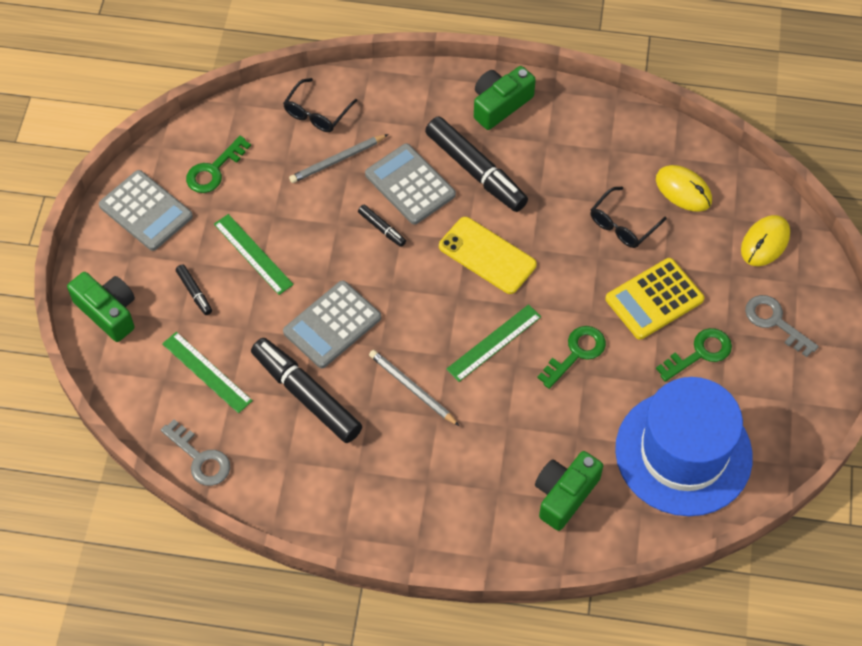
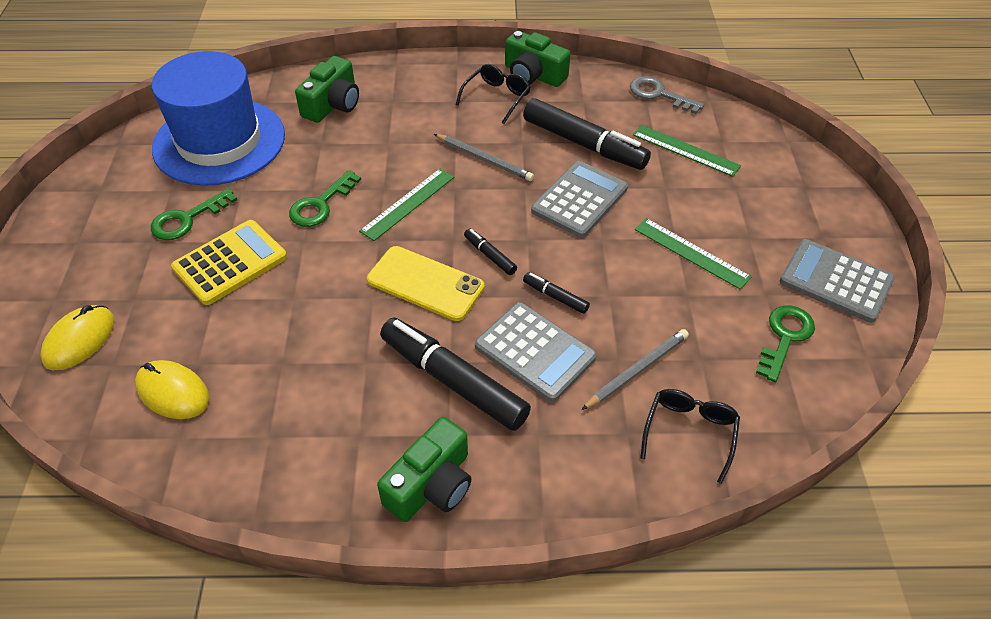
camera: 170 degrees right, 10 degrees down
green camera [67,272,135,342] -> green camera moved to [505,31,571,87]
black marker [176,264,212,315] -> black marker moved to [464,228,517,275]
black glasses [590,187,667,248] -> black glasses moved to [455,64,531,124]
grey key [745,295,819,357] -> none

